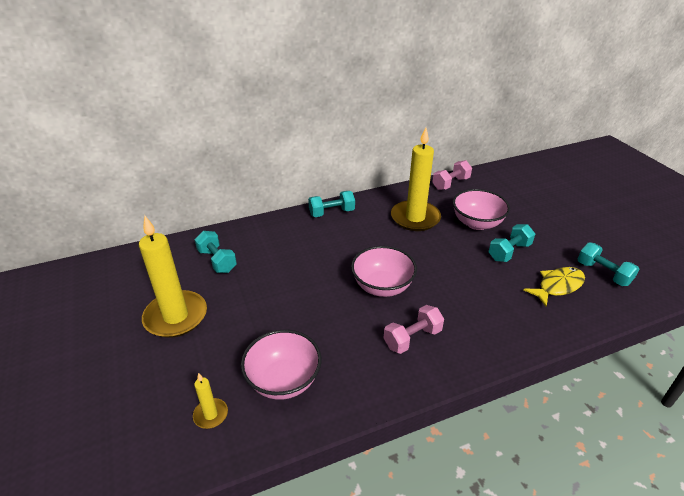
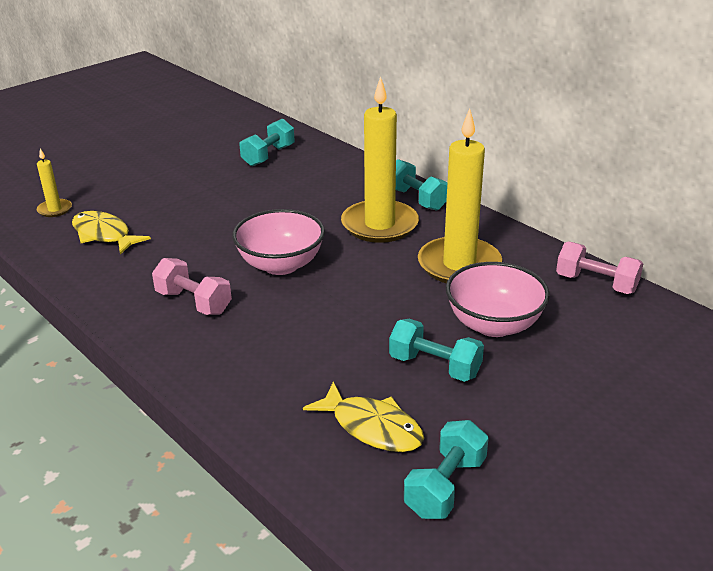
camera: 70 degrees right, 5 degrees down
yellow candle [139,215,207,338] -> yellow candle moved to [341,76,419,243]
pink bowl [241,330,322,400] -> yellow fish [72,211,151,255]

